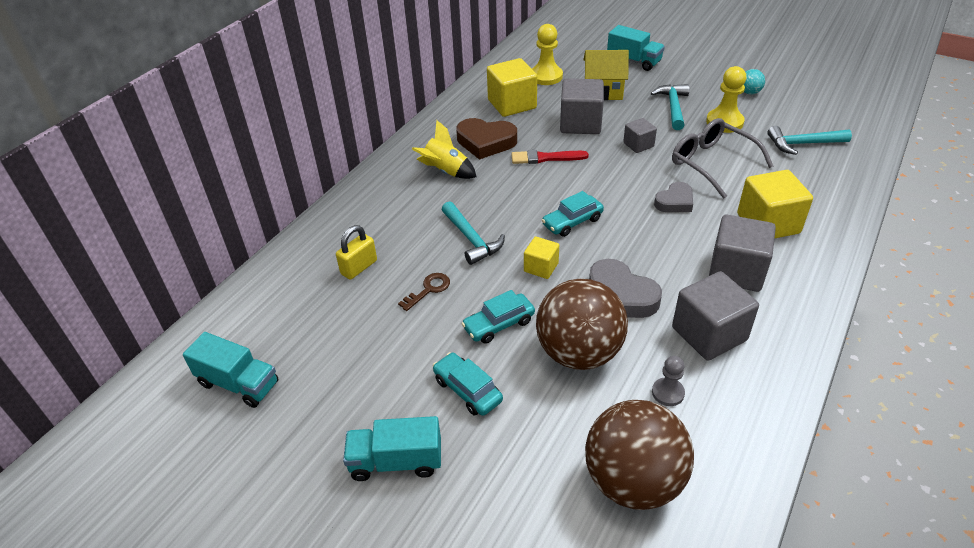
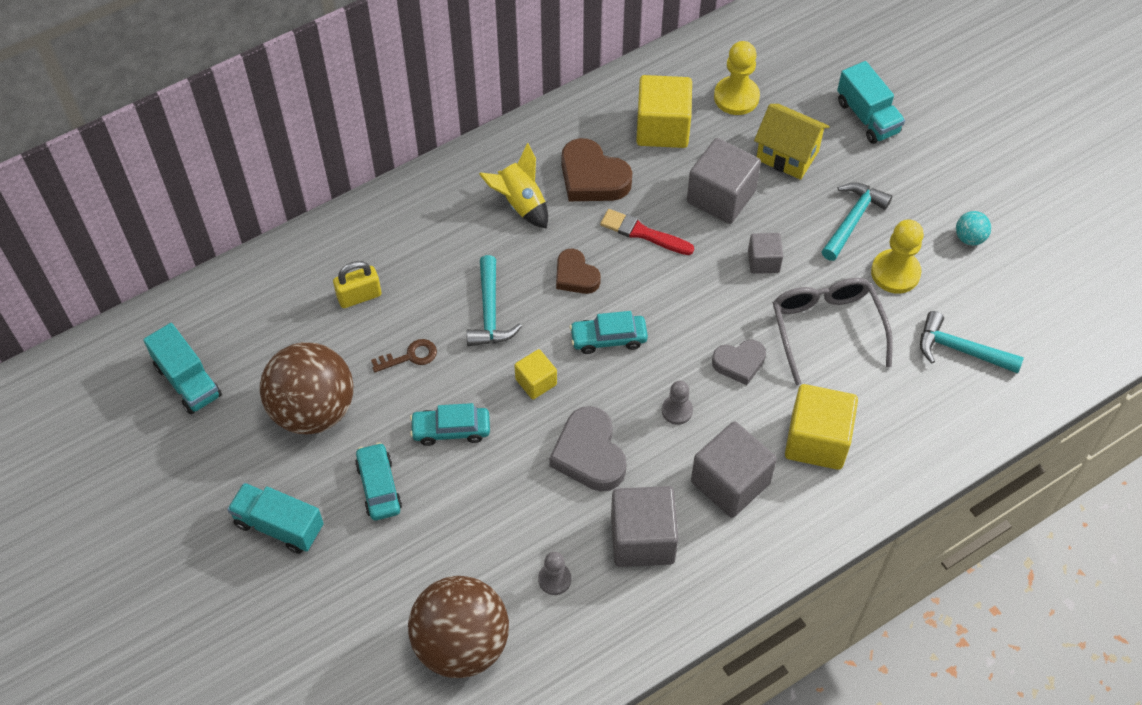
camera: 25 degrees right, 15 degrees up
brown ball [536,279,628,370] -> brown ball moved to [260,342,353,434]
none -> brown heart [556,249,601,294]
none -> grey pawn [662,381,693,425]

